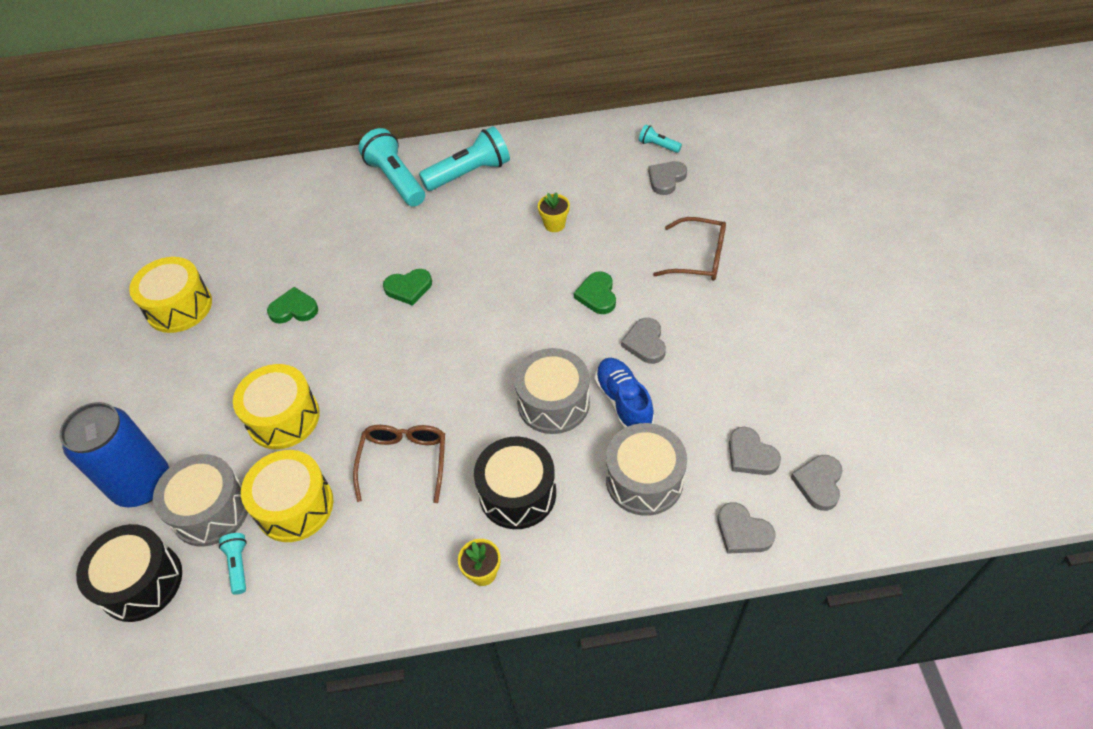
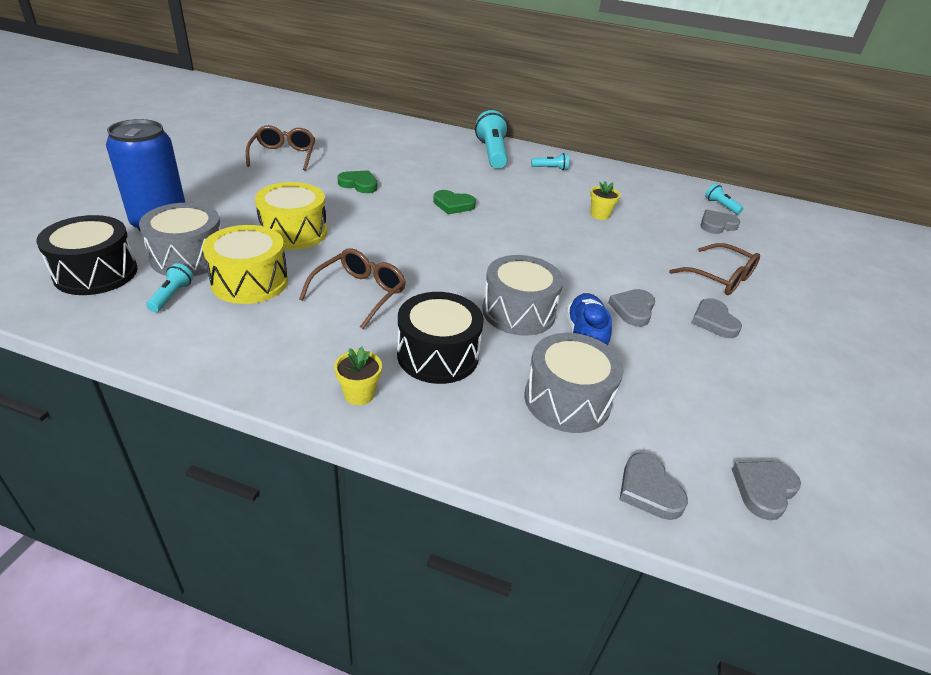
camera: 20 degrees right, 15 degrees down
yellow drum [129,257,212,333] -> brown glasses [246,125,315,171]
turquoise flashlight [419,126,510,191] -> turquoise flashlight [531,153,569,170], size x0.48
green heart [574,271,616,314] -> none
grey heart [729,427,781,475] -> grey heart moved to [691,298,742,338]

